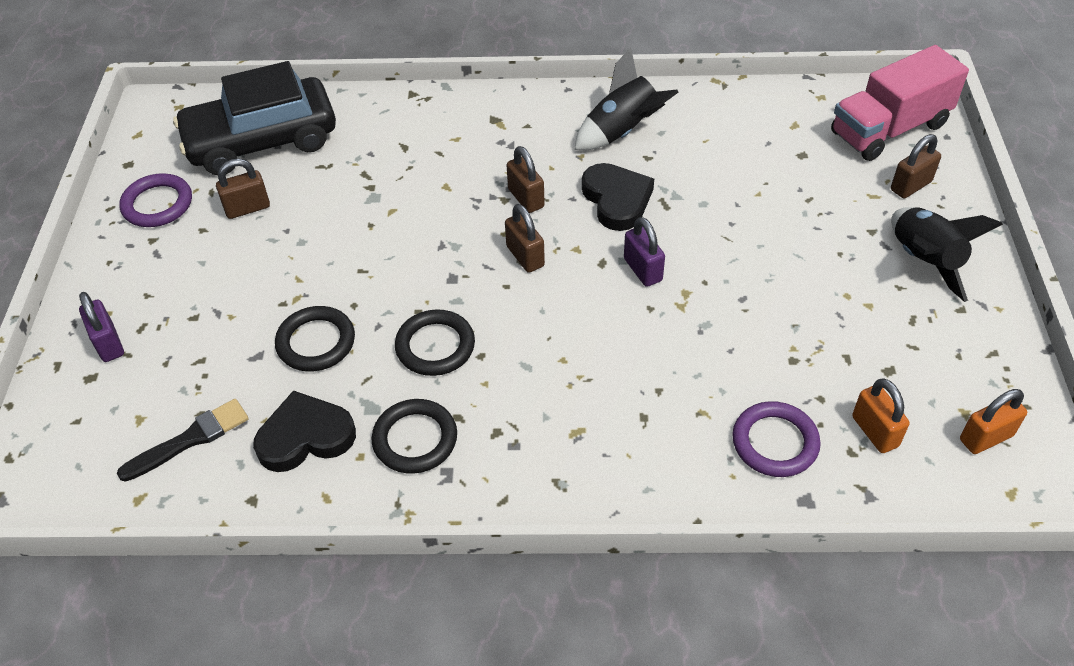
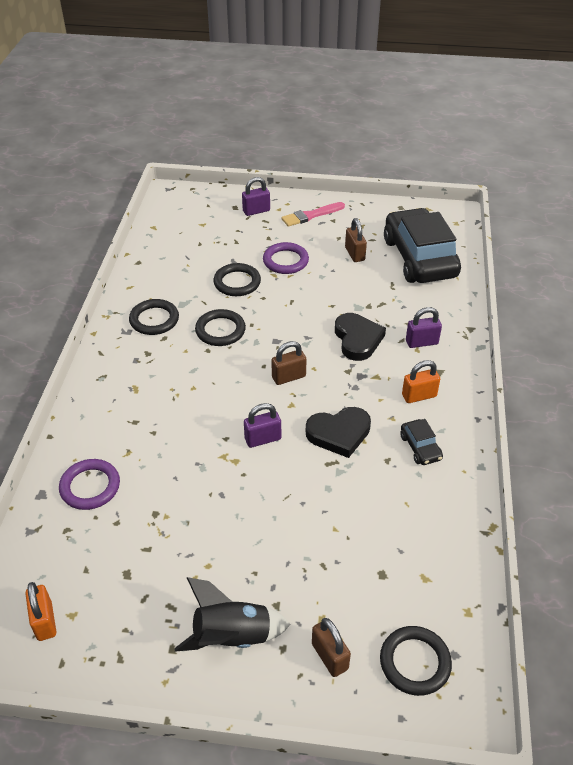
camera: 95 degrees right, 5 degrees down
black brush [117,399,248,482] -> none
purple ring [119,173,192,227] -> purple ring moved to [263,242,309,274]
black heart [253,390,356,472] -> black heart moved to [335,313,386,361]
brown padlock [507,146,545,213] -> none
black rocket [574,47,679,150] -> black car [400,419,443,465]
pink truck [831,45,969,161] -> black ring [380,626,452,696]
orange padlock [852,378,909,453] -> orange padlock moved to [402,360,440,403]
none -> pink brush [281,202,345,227]
none -> purple padlock [406,307,442,348]

